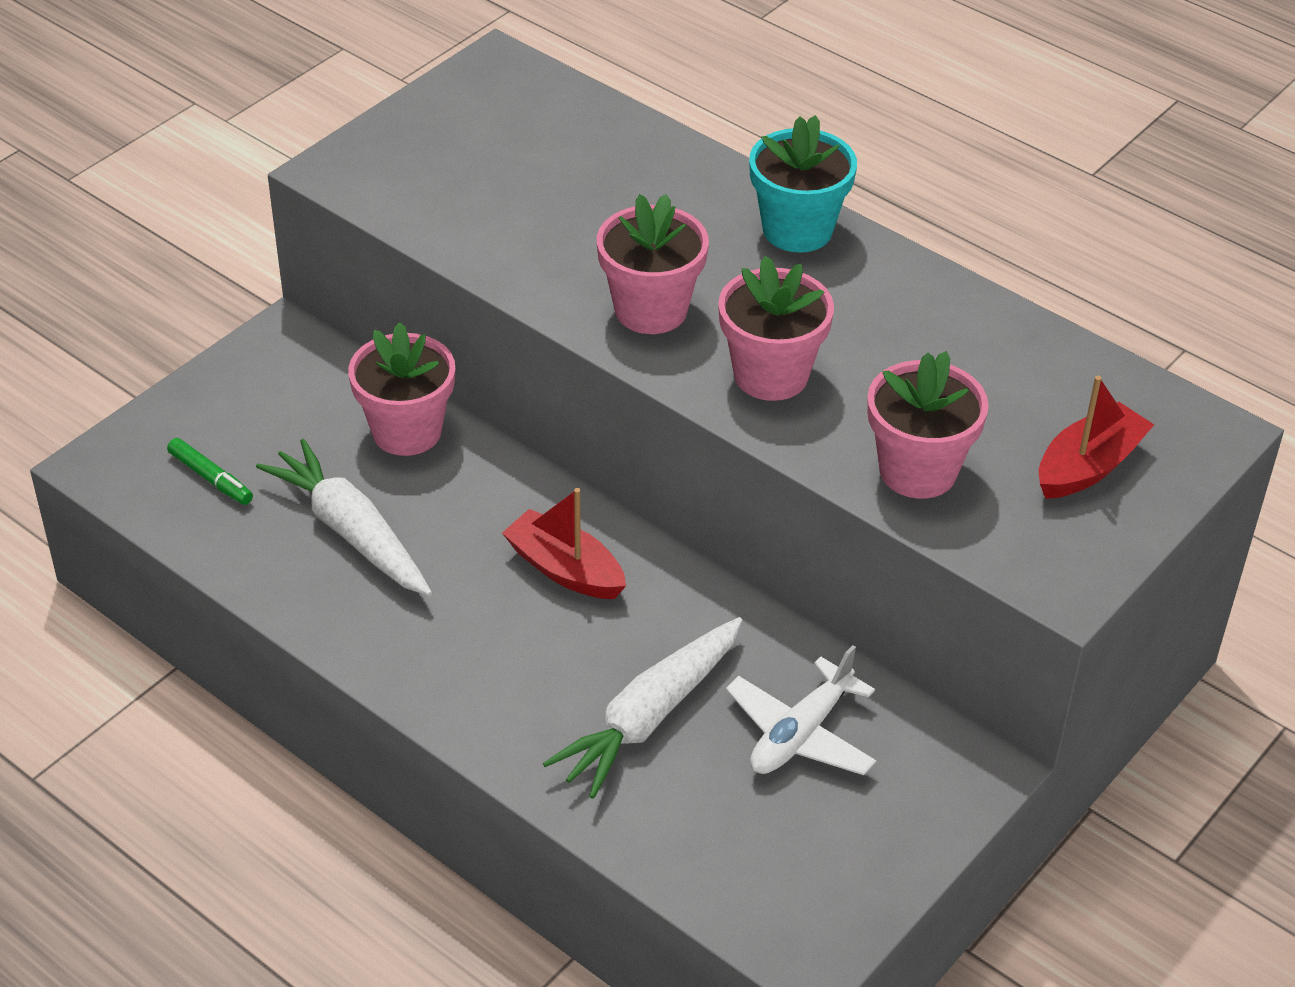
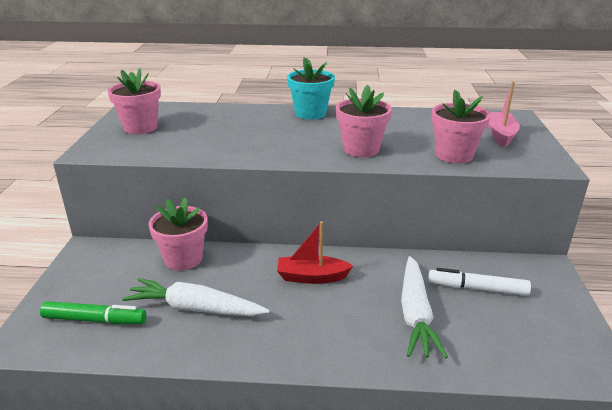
camera: 35 degrees left, 15 degrees down
green marker [167,438,253,505] -> green marker [40,301,146,324], size x1.52
pink flower pot [597,194,709,334] -> pink flower pot moved to [108,68,161,134]
white plane [726,645,876,775] -> white marker [428,268,531,296]
red boat [1039,376,1154,499] -> pink boat [489,81,520,147]

